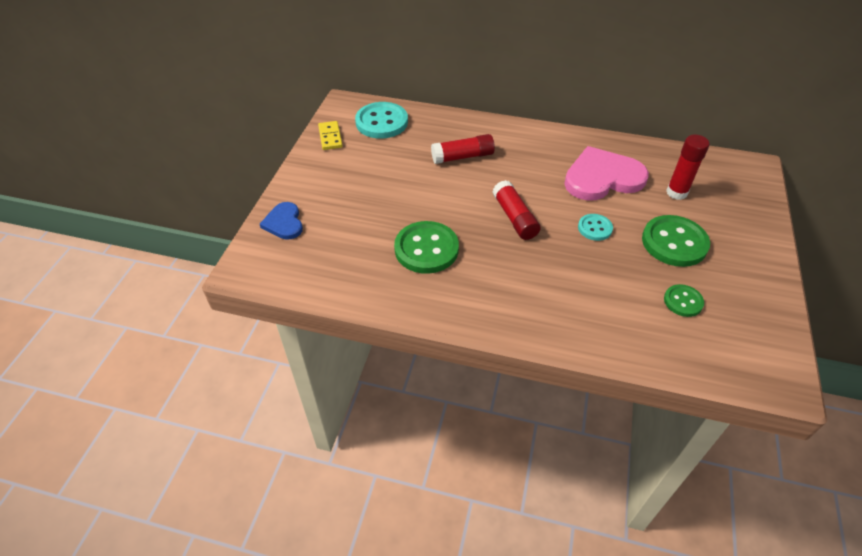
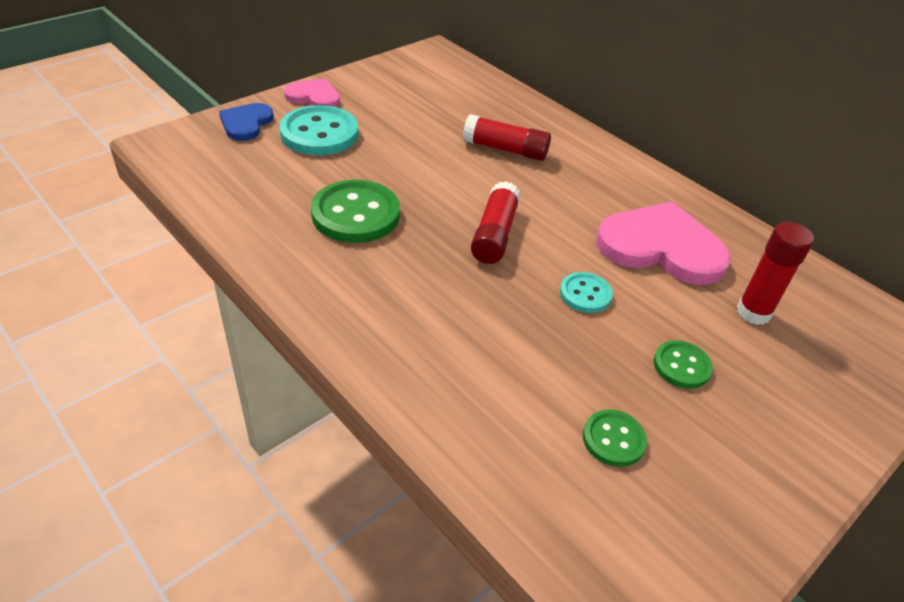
camera: 30 degrees right, 5 degrees down
yellow domino [318,121,343,150] -> none
turquoise button [355,102,408,139] -> turquoise button moved to [279,105,358,155]
green button [642,215,710,267] -> green button [654,340,713,389], size x0.54
none -> pink heart [284,79,340,107]

